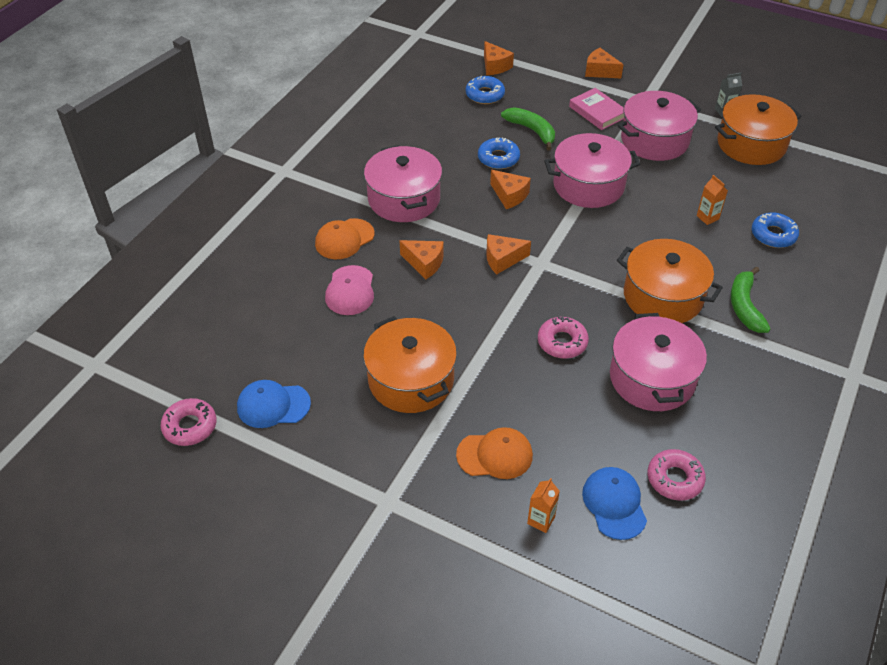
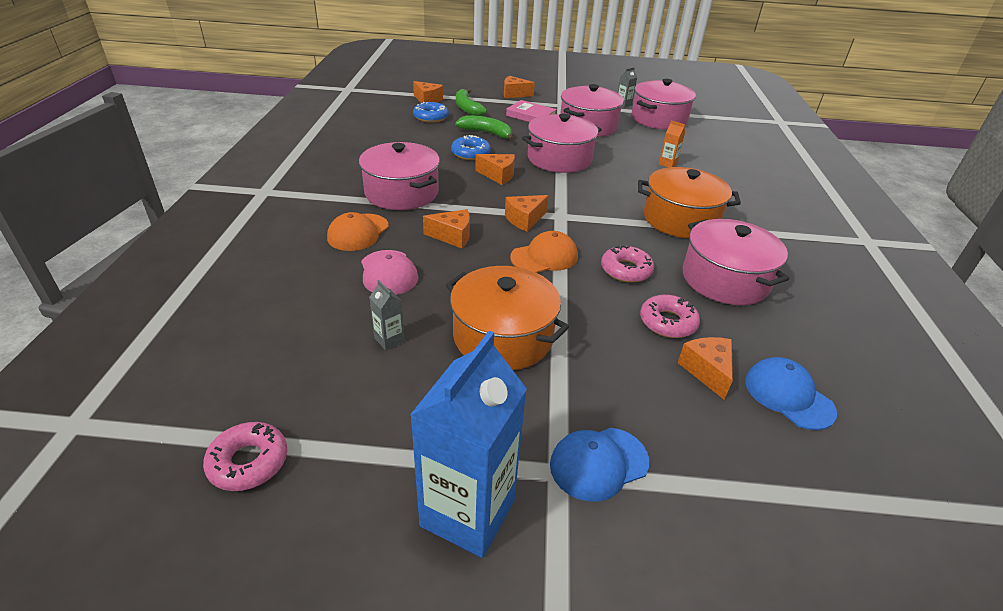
camera: 25 degrees left, 10 degrees down
blue cap [237,380,311,428] -> blue cap moved to [550,428,649,502]
orange cap [456,427,533,479] -> orange cap moved to [510,231,578,273]
orange carton [527,478,560,533] -> none
pink donut [648,449,706,501] -> pink donut moved to [640,295,700,338]
orange pot [715,94,801,165] -> pink pot [631,79,696,129]
green banana [731,266,771,333] -> green banana moved to [456,89,487,116]
blue donut [752,212,799,248] -> none
none -> grey carton [369,280,405,350]
none -> blue carton [410,331,527,558]
none -> orange cheese [678,337,733,400]

